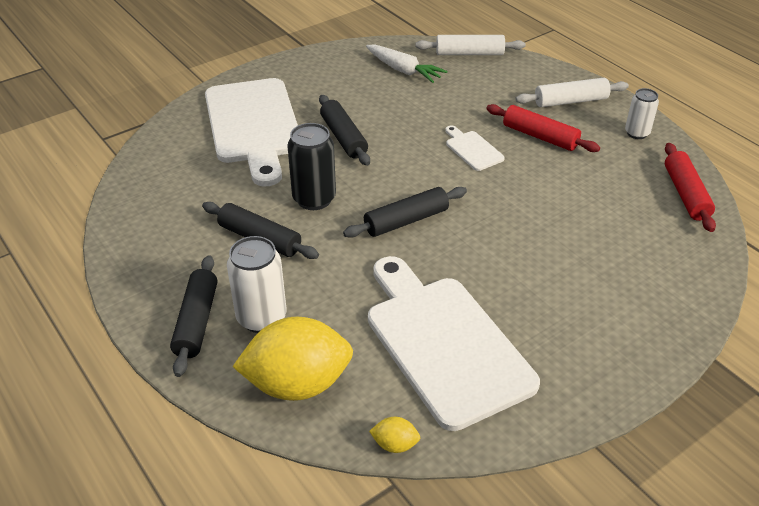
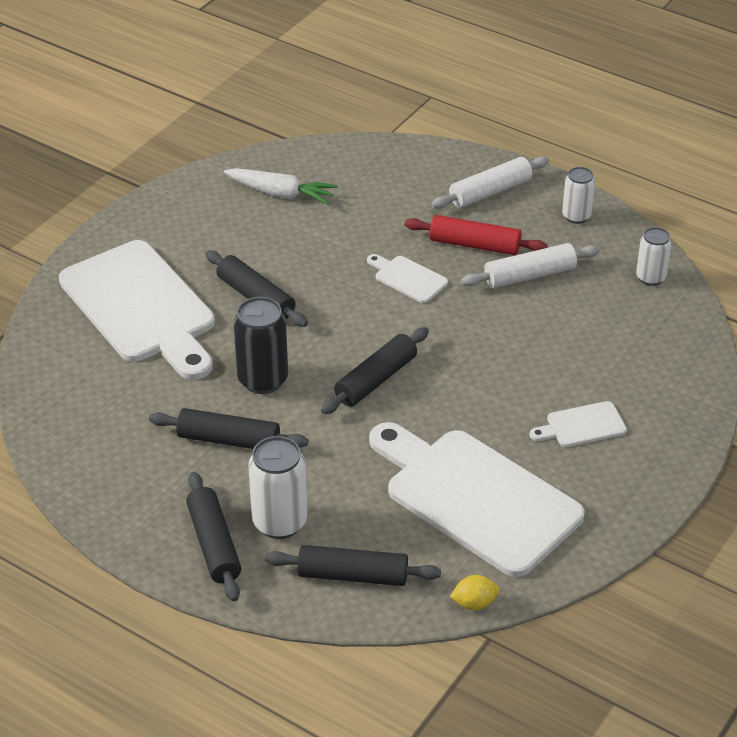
camera: 20 degrees left, 0 degrees up
yellow lemon [232,317,353,401] -> black rolling pin [265,545,441,586]
white rolling pin [415,35,526,55] -> white rolling pin moved to [461,243,599,288]
red rolling pin [665,143,716,232] -> white can [636,227,671,286]
none -> white cutting board [529,401,627,447]

